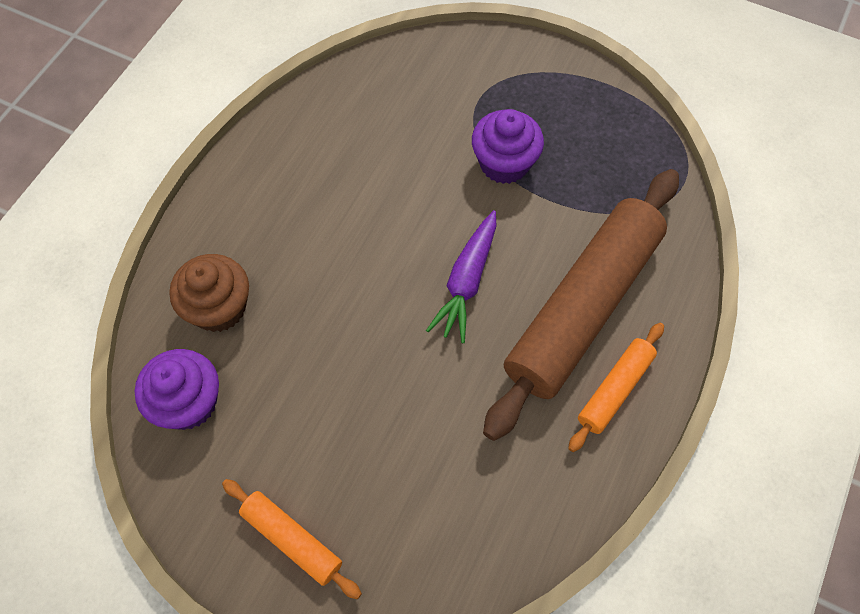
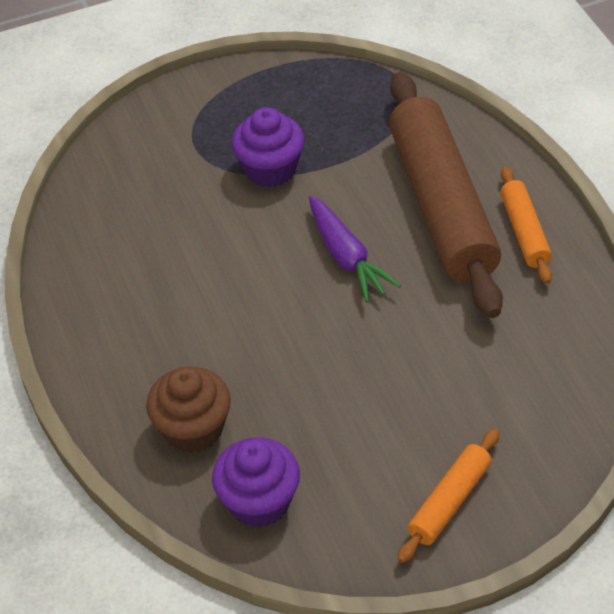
camera: 45 degrees left, 15 degrees down
orange rolling pin [222,479,362,599] -> orange rolling pin turned 45 degrees counterclockwise [398,429,500,563]

